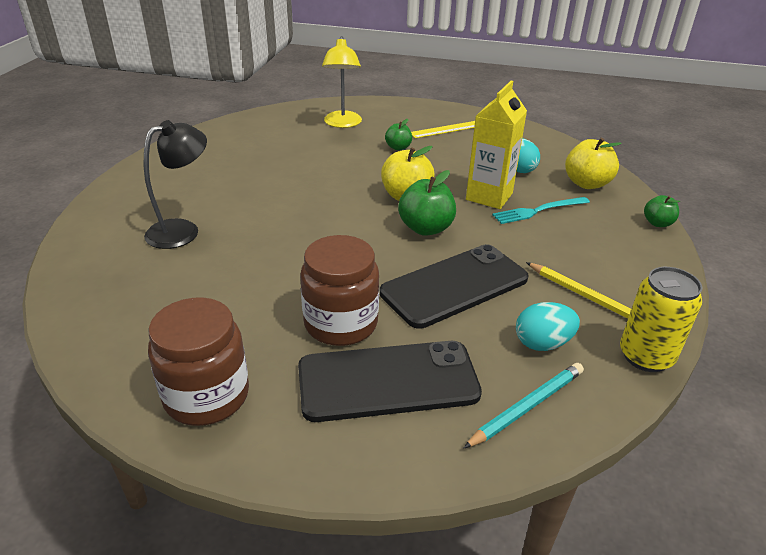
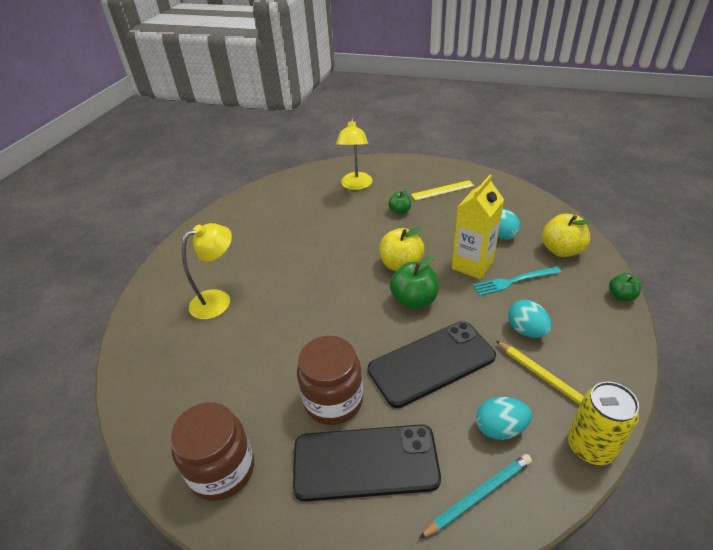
camera: 10 degrees right, 5 degrees up
black lamp [144,120,207,249] -> yellow lamp [182,223,232,319]
none -> turquoise egg [508,300,552,338]

